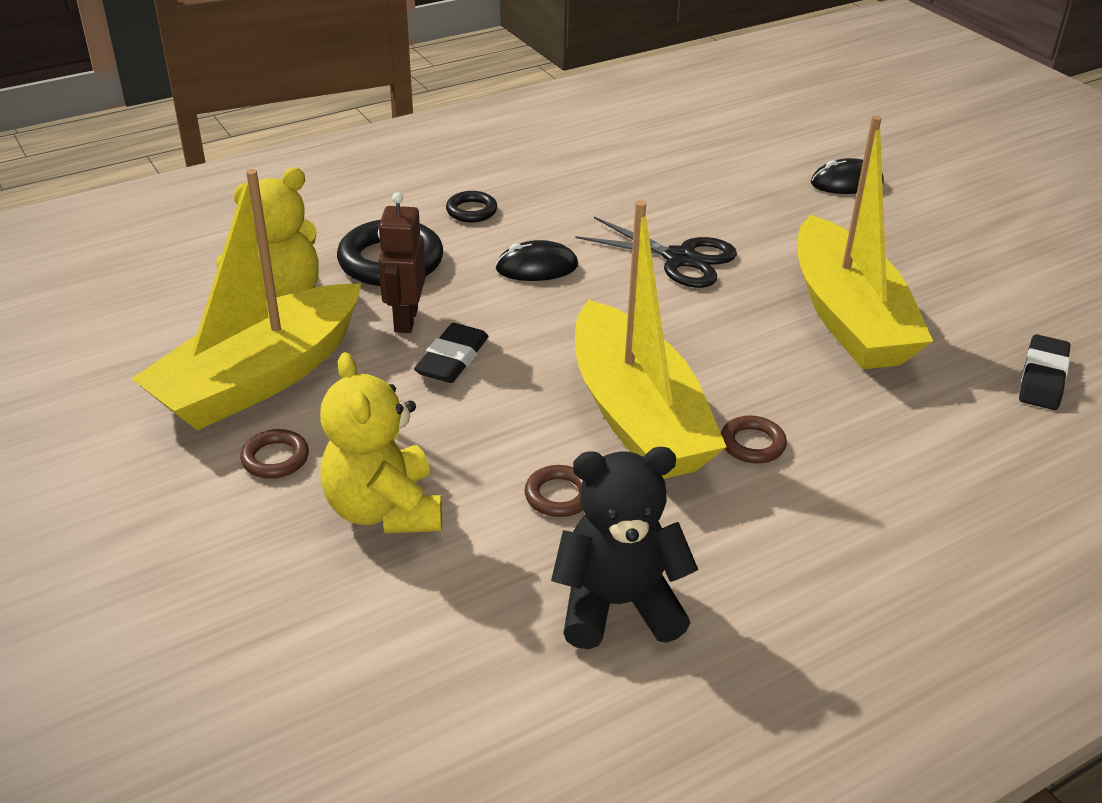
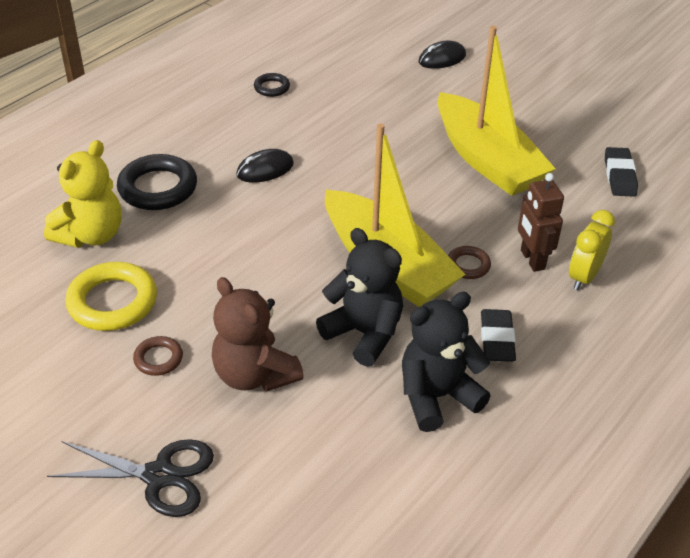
camera: 20 degrees left, 5 degrees up
yellow boat [131,169,361,430] -> yellow ring [65,262,157,331]
yellow teddy bear [320,352,442,534] -> brown teddy bear [212,277,304,392]
brown robot [378,192,426,333] -> brown robot moved to [518,173,564,272]
black eraser [414,323,489,383] -> black eraser moved to [481,309,516,362]
black ring [446,191,497,222] -> black ring moved to [254,73,290,97]
brown ring [524,465,583,517] -> black teddy bear [316,228,403,367]
black scissors [575,217,737,288] -> black scissors moved to [47,439,214,517]
none -> yellow clock [569,210,615,290]

